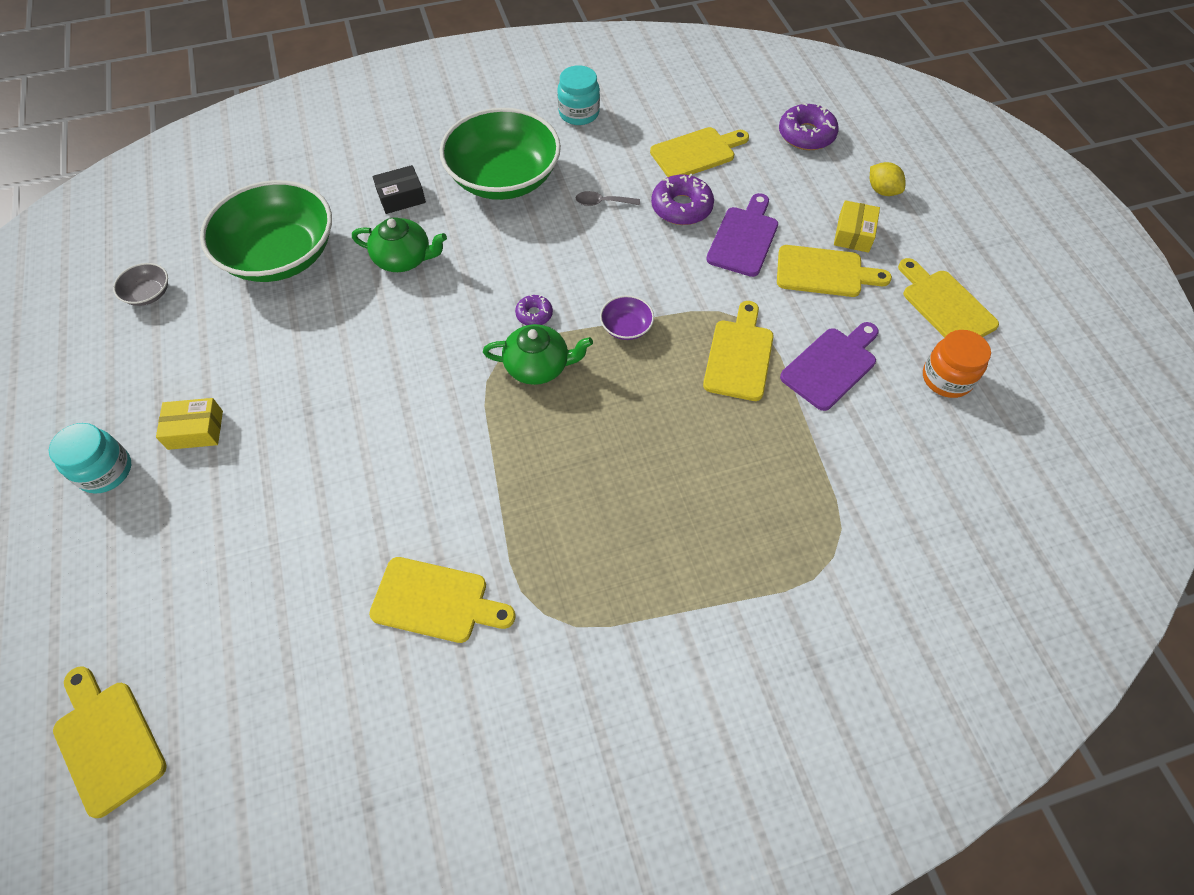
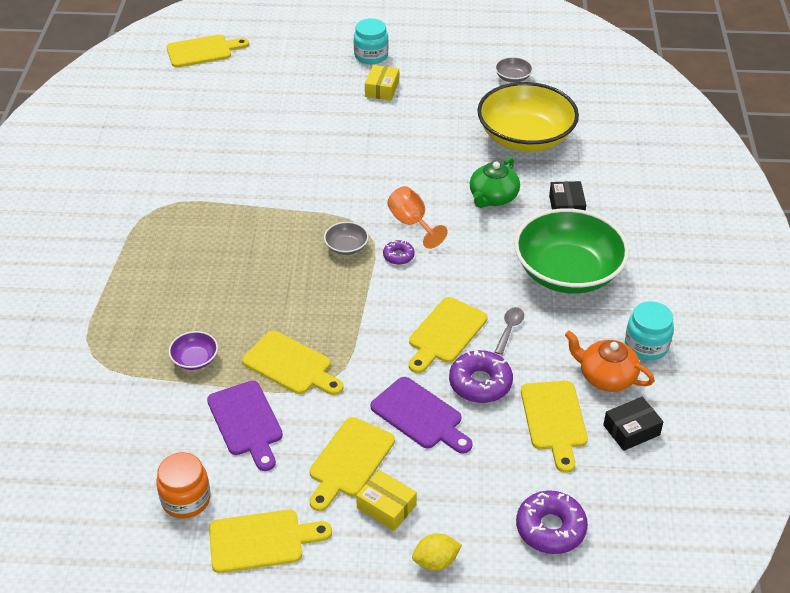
camera: 110 degrees right, 15 degrees down
green bowl [200,180,332,282] -> yellow bowl [477,82,579,152]
yellow cutting board [369,557,516,643] -> yellow cutting board moved to [409,297,488,373]
green teapot [483,324,593,385] -> grey bowl [324,222,369,255]
purple bowl [600,295,654,340] -> purple bowl moved to [169,331,218,370]
none -> orange goblet [387,186,448,249]
none -> orange teapot [565,330,655,392]
none -> black box [603,397,663,451]

